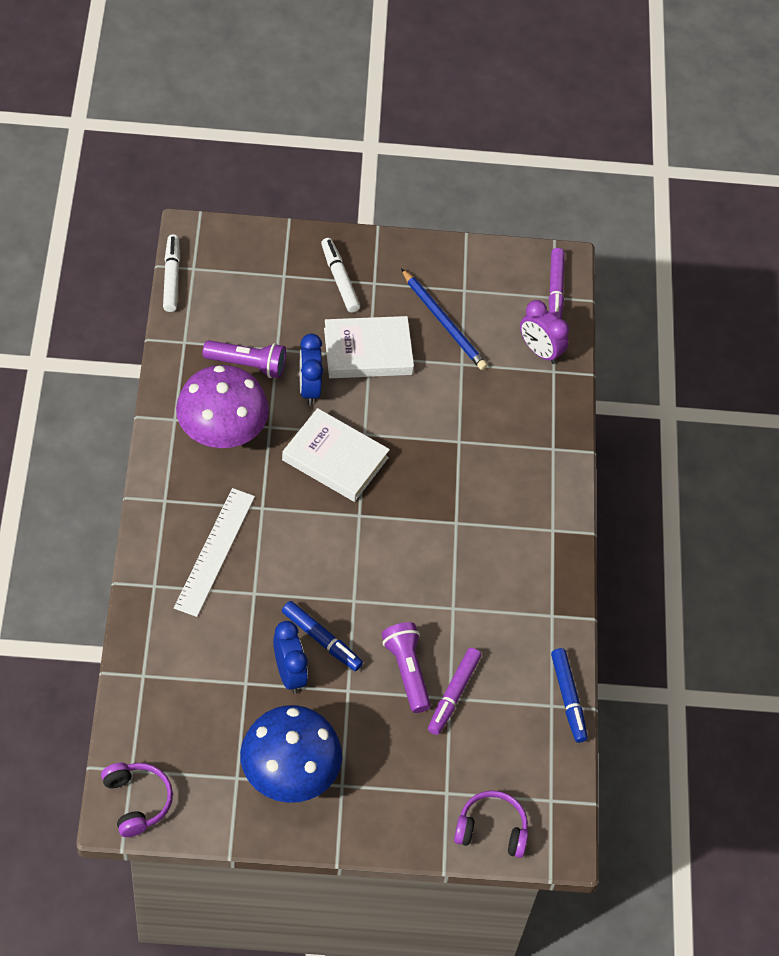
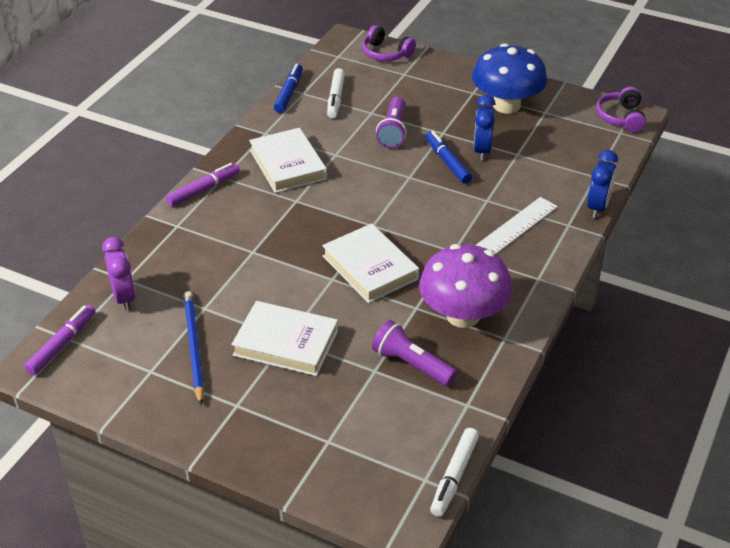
camera: 150 degrees left, 15 degrees down
blue clock [300,334,323,405] -> blue clock moved to [587,150,618,218]
white marker [321,238,360,313] -> white marker moved to [327,68,345,118]
purple marker [428,648,481,735] -> purple marker moved to [166,163,240,207]
none -> white book [249,128,327,193]

